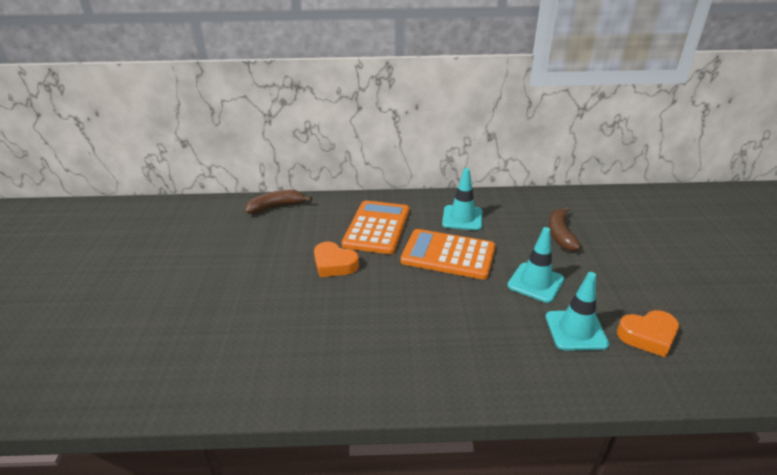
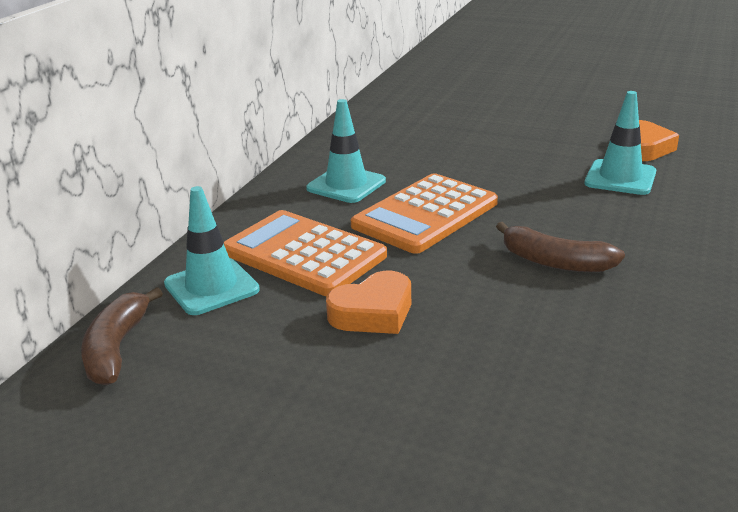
camera: 65 degrees left, 5 degrees down
turquoise traffic cone [507,227,564,303] -> turquoise traffic cone moved to [164,186,260,315]
brown banana [548,207,581,251] -> brown banana moved to [496,222,625,272]

